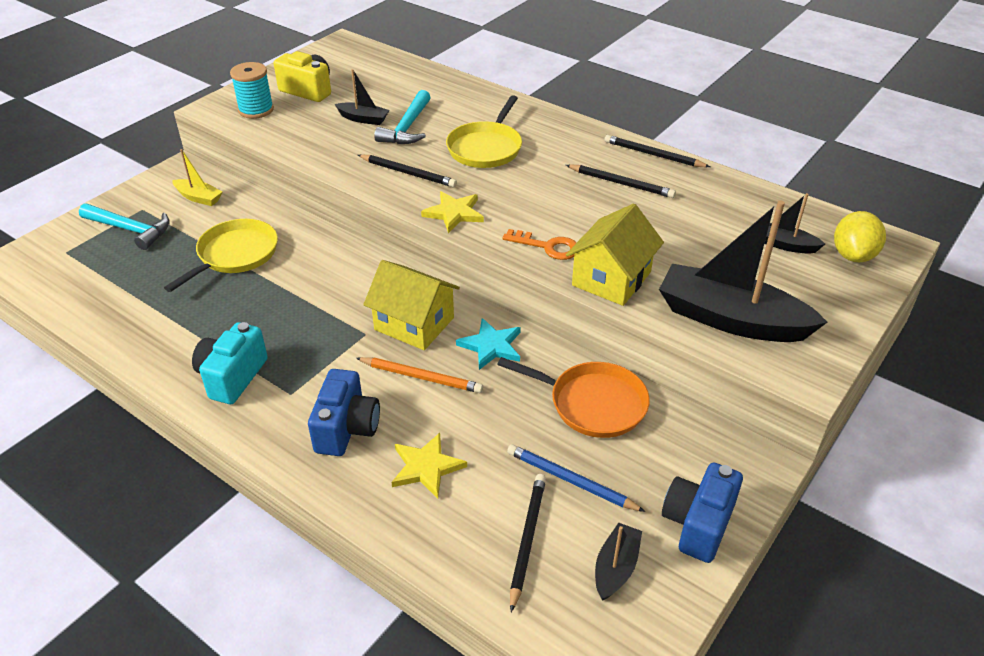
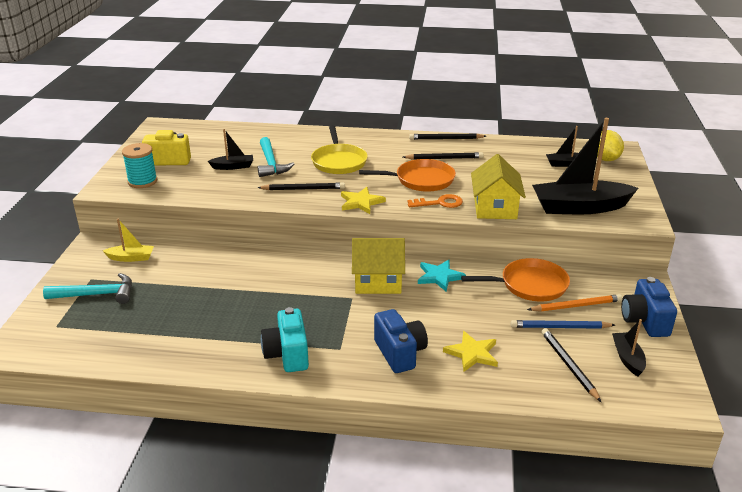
camera: 30 degrees left, 10 degrees down
yellow pan [164,219,278,292] -> none
orange pencil [356,357,483,393] -> orange pencil moved to [527,294,622,312]
none -> orange pan [359,159,456,192]

